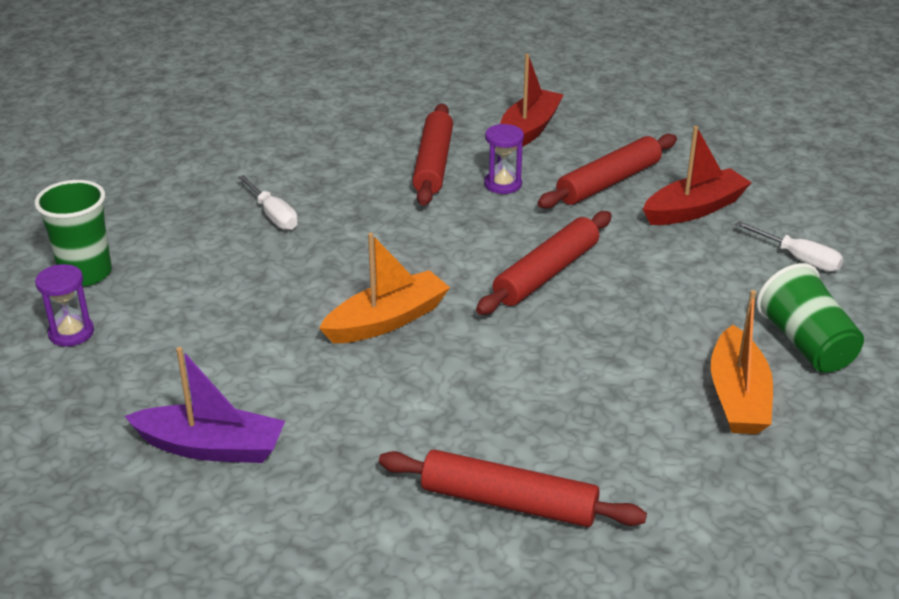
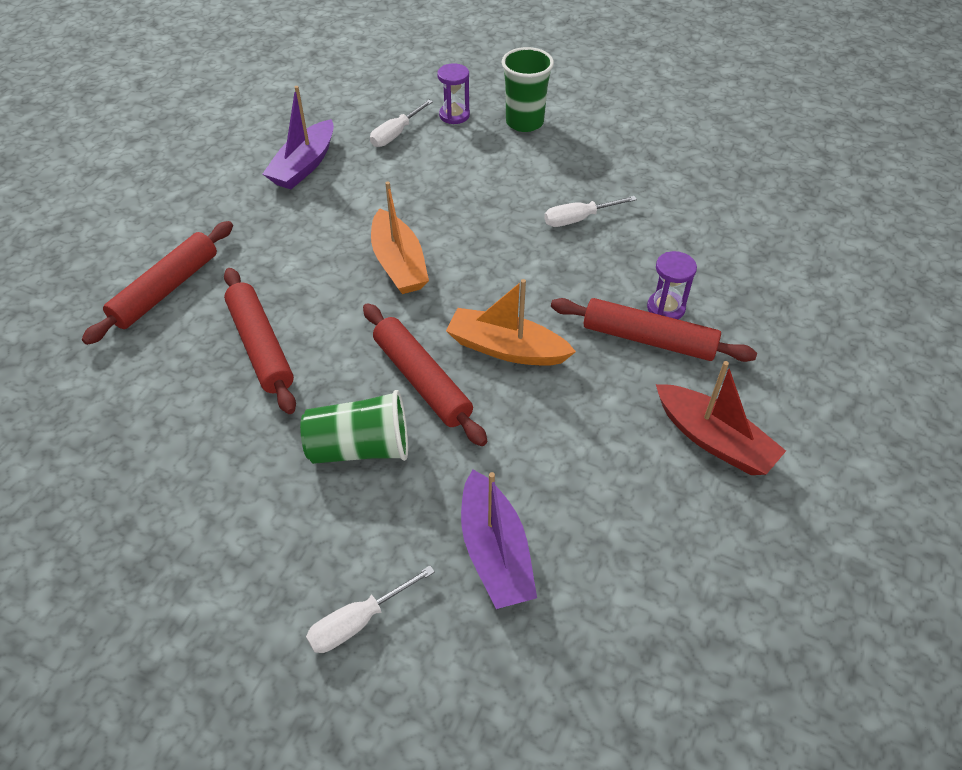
camera: 105 degrees right, 15 degrees up
purple hourglass [484,124,524,194] -> purple hourglass moved to [647,251,697,319]
red rolling pin [537,134,677,209] -> red rolling pin moved to [224,268,296,414]
red boat [643,126,752,225] -> purple boat [461,469,537,609]
orange boat [711,290,773,434] -> orange boat moved to [446,279,576,366]
green cup [756,263,864,373] -> green cup moved to [300,390,408,464]
none -> white screwdriver [370,100,433,147]

